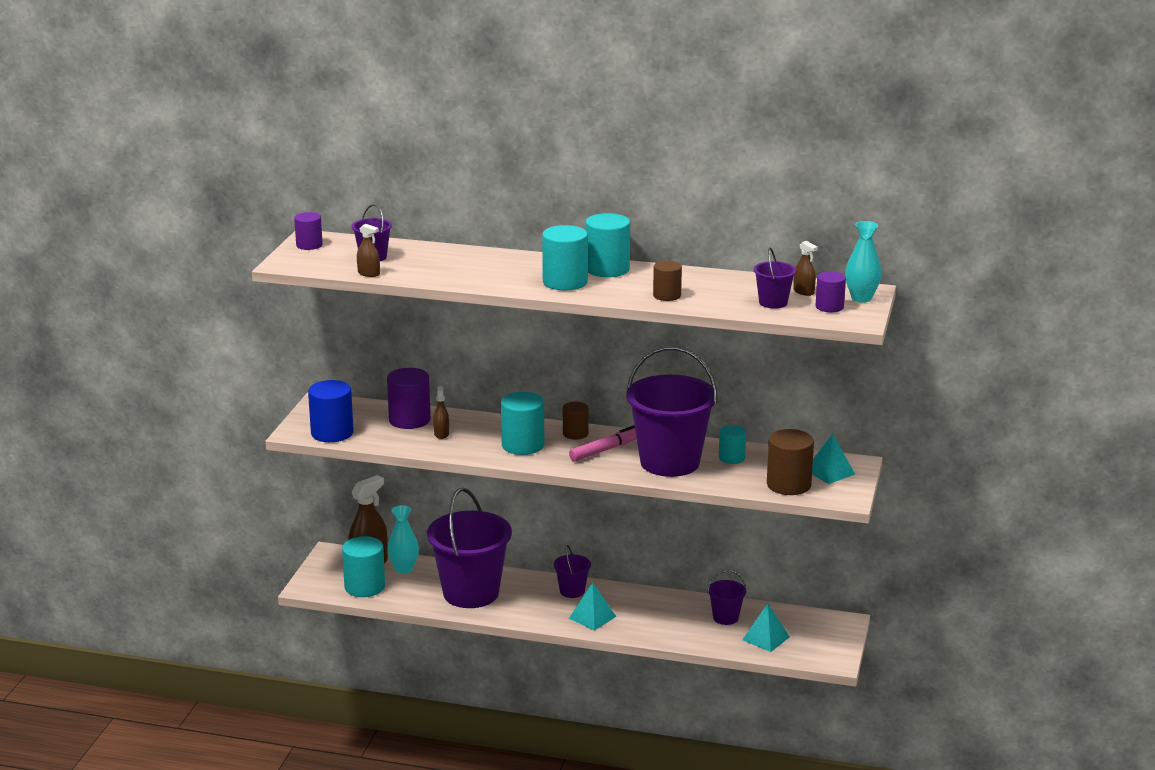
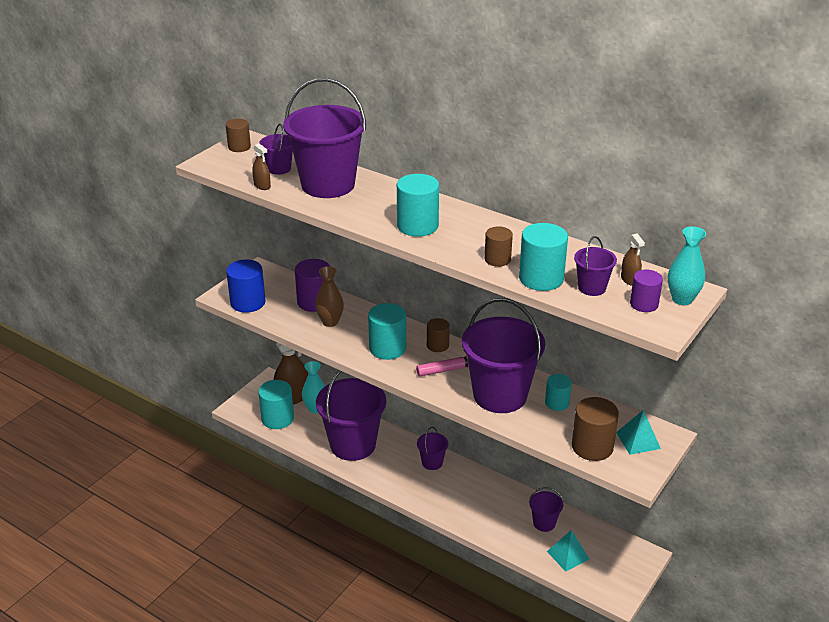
camera: 20 degrees right, 10 degrees up
purple cylinder [294,212,323,250] -> brown cylinder [226,119,251,152]
brown spray bottle [433,386,449,439] -> brown vase [315,266,344,327]
turquoise pyramid [569,583,616,631] -> none
turquoise cylinder [585,213,630,277] -> turquoise cylinder moved to [519,223,568,291]
none -> purple bucket [283,78,366,198]

